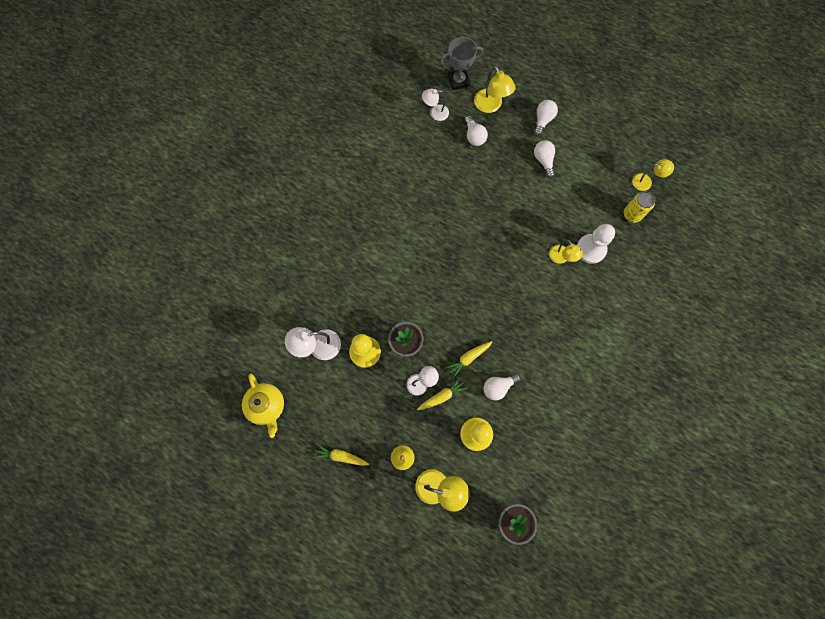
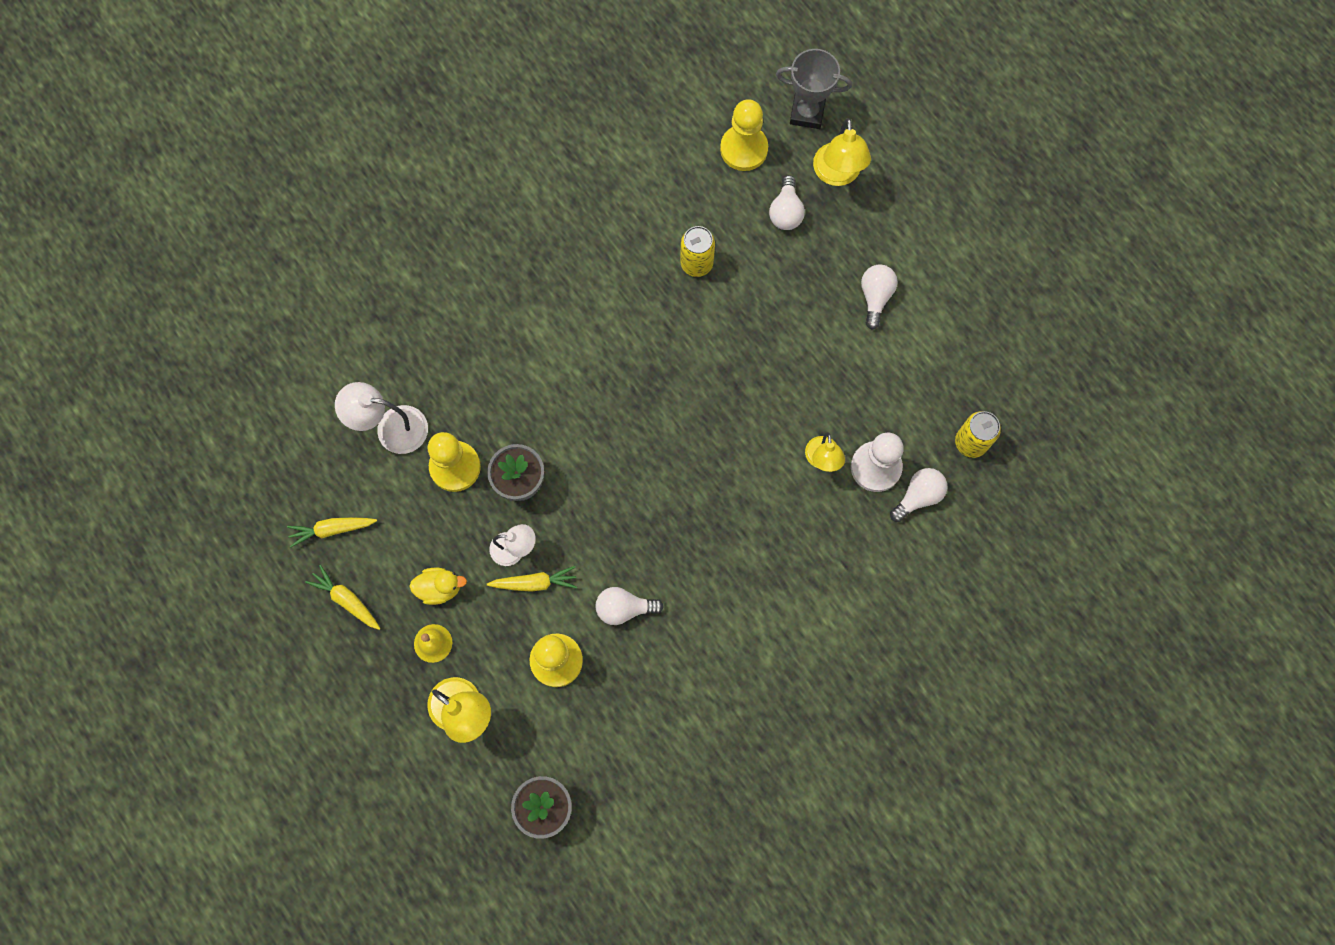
camera: 25 degrees right, 0 degrees up
yellow teapot [242,374,284,438] -> none
white lamp [422,89,449,121] -> yellow pawn [720,99,768,171]
yellow carrot [445,341,492,379] -> yellow carrot moved to [287,517,377,548]
white light bulb [534,100,558,136] -> white light bulb moved to [890,468,947,522]
yellow lamp [632,159,674,191] -> none
none -> yellow duck [409,568,467,605]
none -> yellow can [680,226,715,277]

